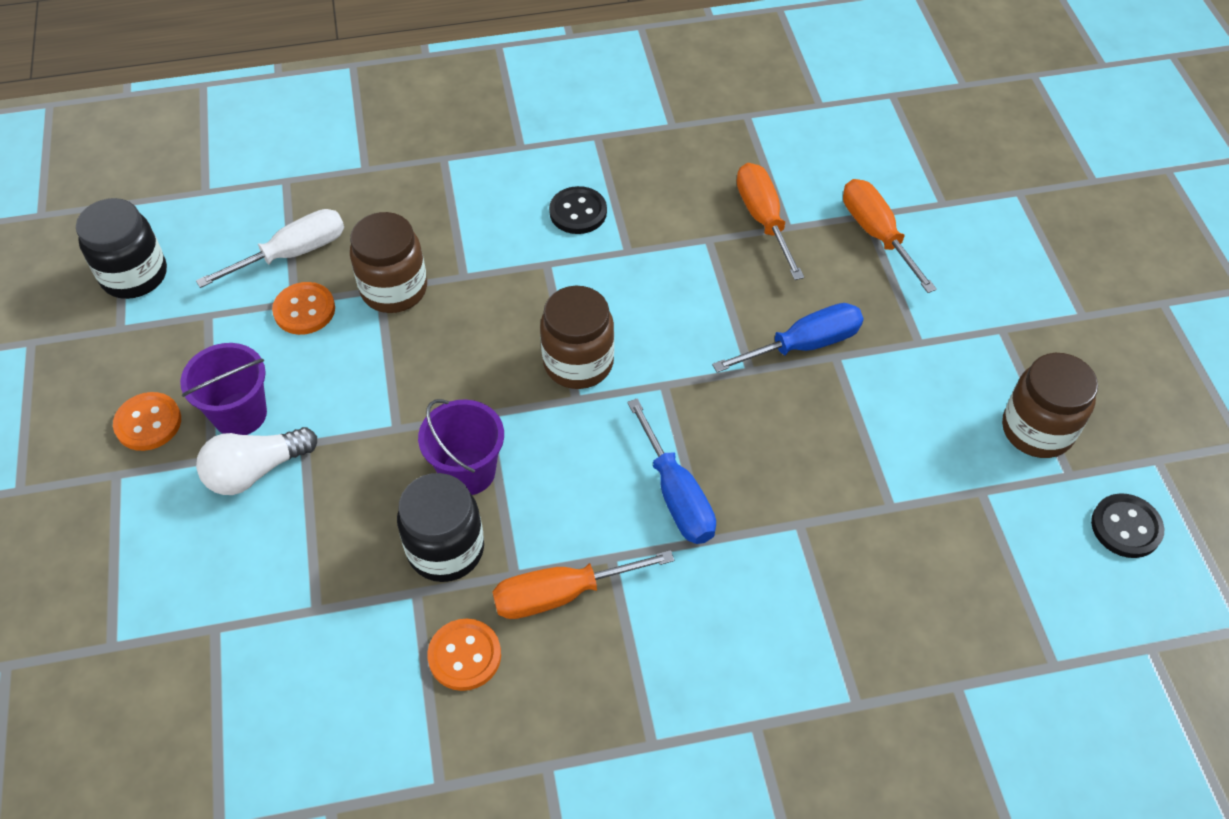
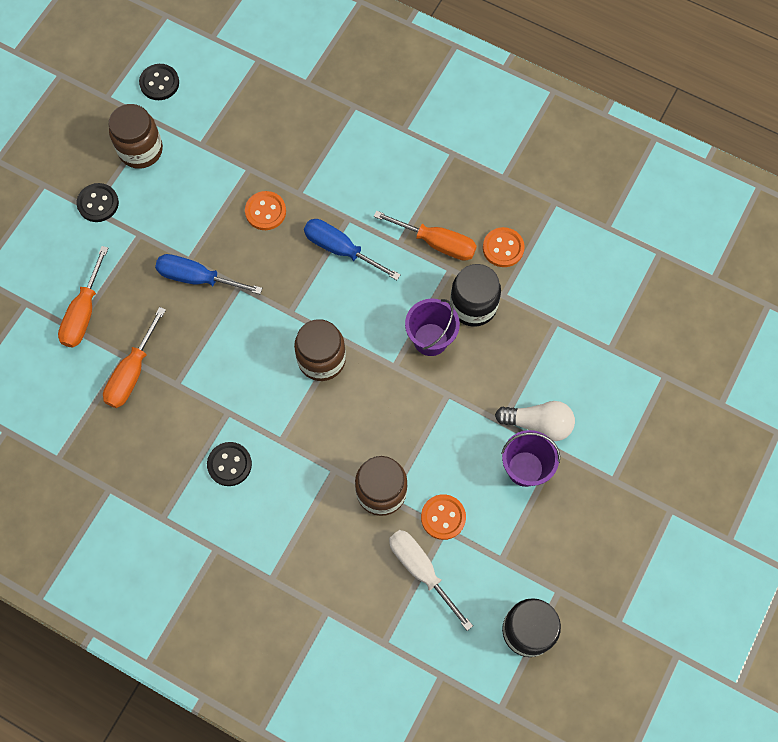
camera: 140 degrees left, 15 degrees up
orange button [113,392,181,451] -> orange button moved to [245,191,286,230]
white screwdriver [196,209,344,288] -> white screwdriver turned 45 degrees clockwise [389,530,473,631]
blue screwdriver [627,398,716,544] -> blue screwdriver turned 75 degrees counterclockwise [304,219,401,280]
none -> black button [77,183,119,222]

